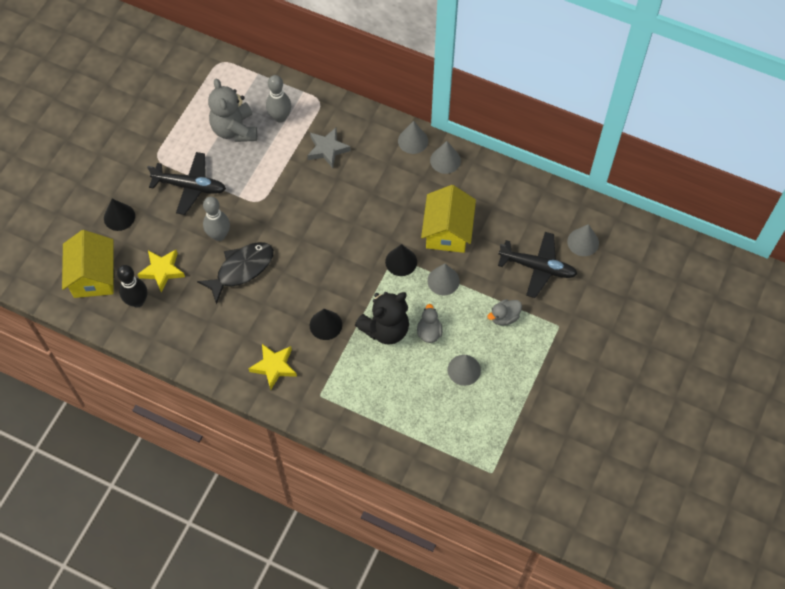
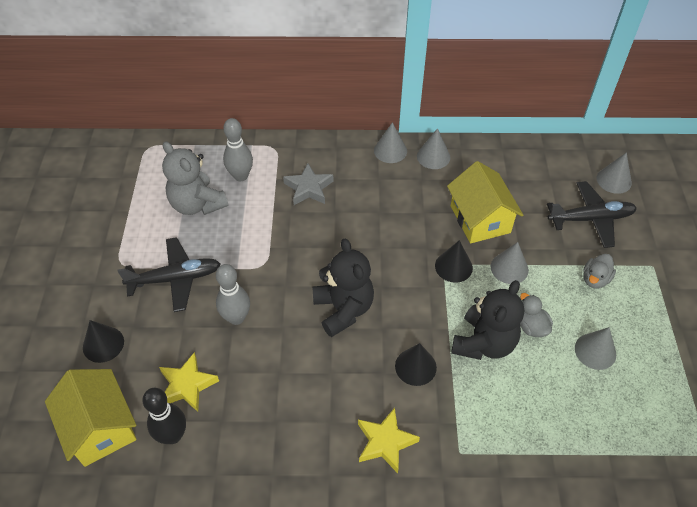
camera: 25 degrees left, 10 degrees down
black fish [197,242,274,304] -> none
none -> black teddy bear [312,238,374,337]

